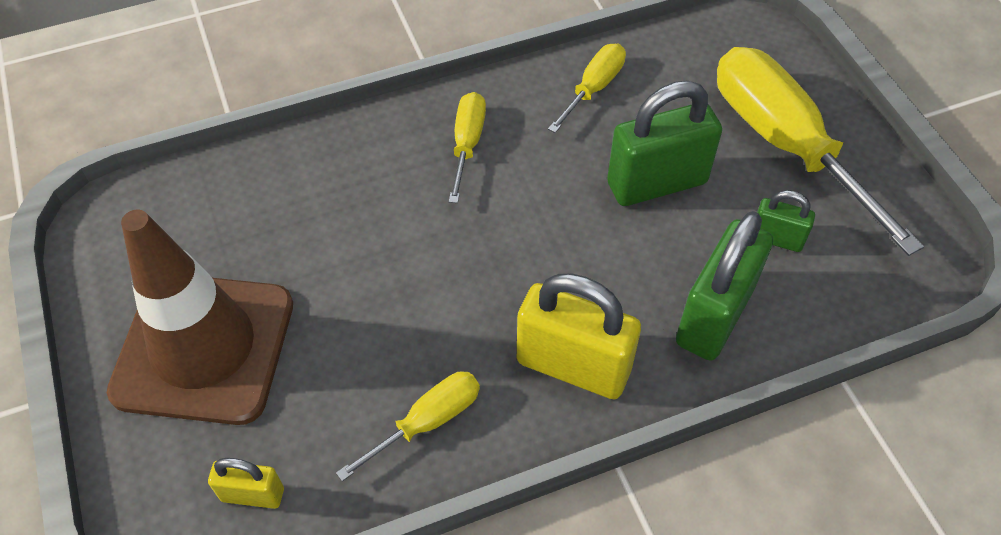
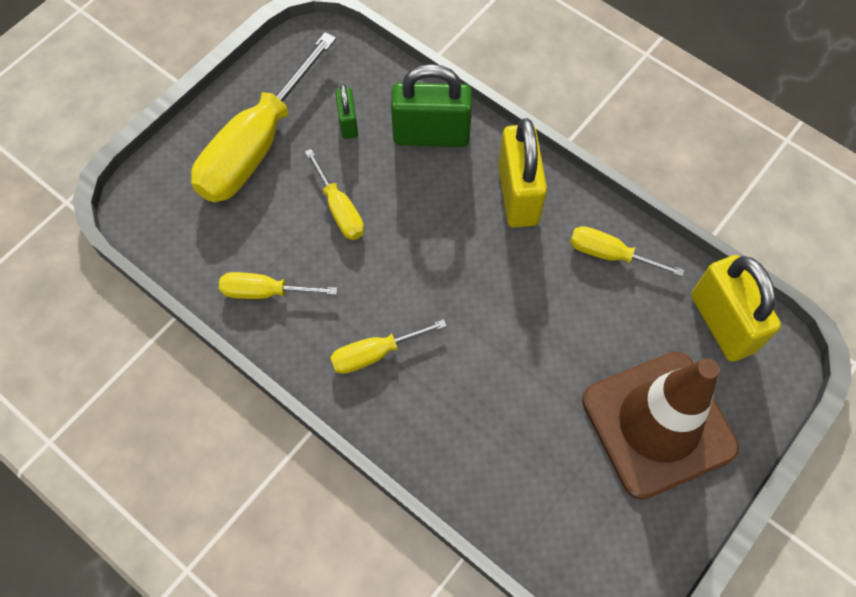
camera: 120 degrees left, 10 degrees up
yellow padlock [208,458,284,509] -> yellow padlock [691,255,781,362], size x1.94
green padlock [607,80,722,206] -> yellow screwdriver [305,149,364,240]

